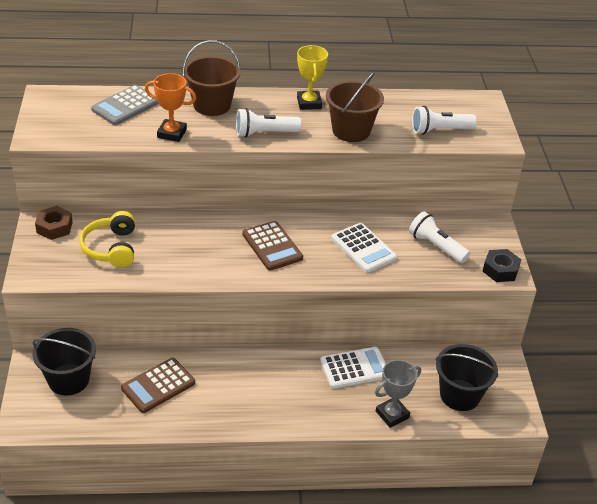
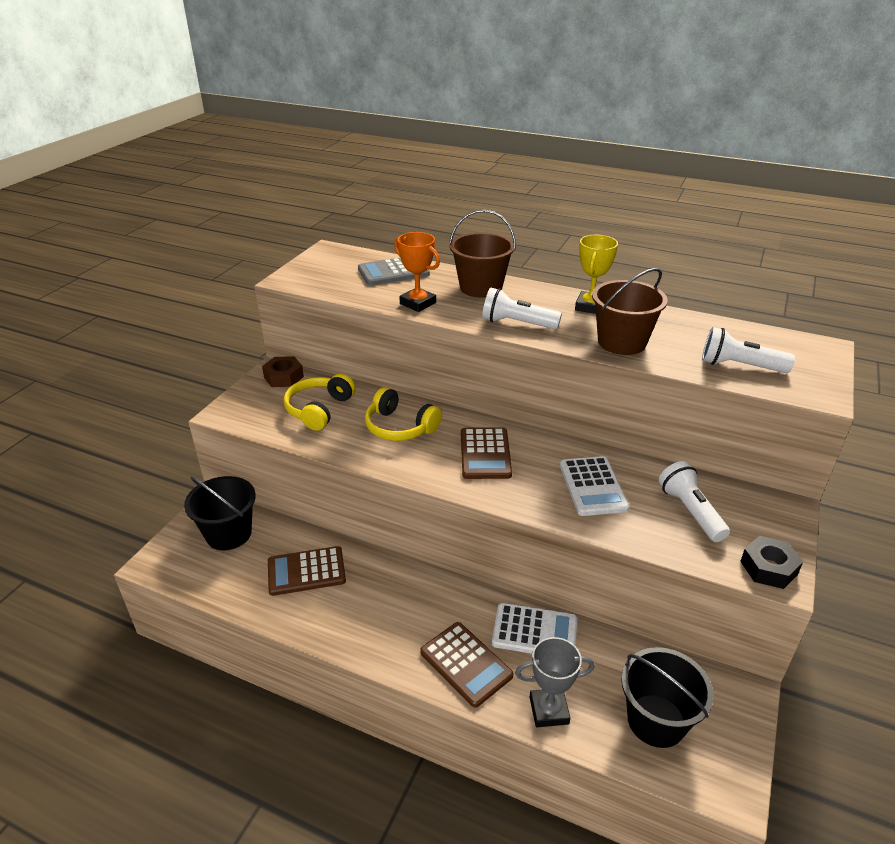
camera: 30 degrees right, 5 degrees down
none -> yellow headphones [365,387,442,441]
none -> brown calculator [420,622,513,708]

